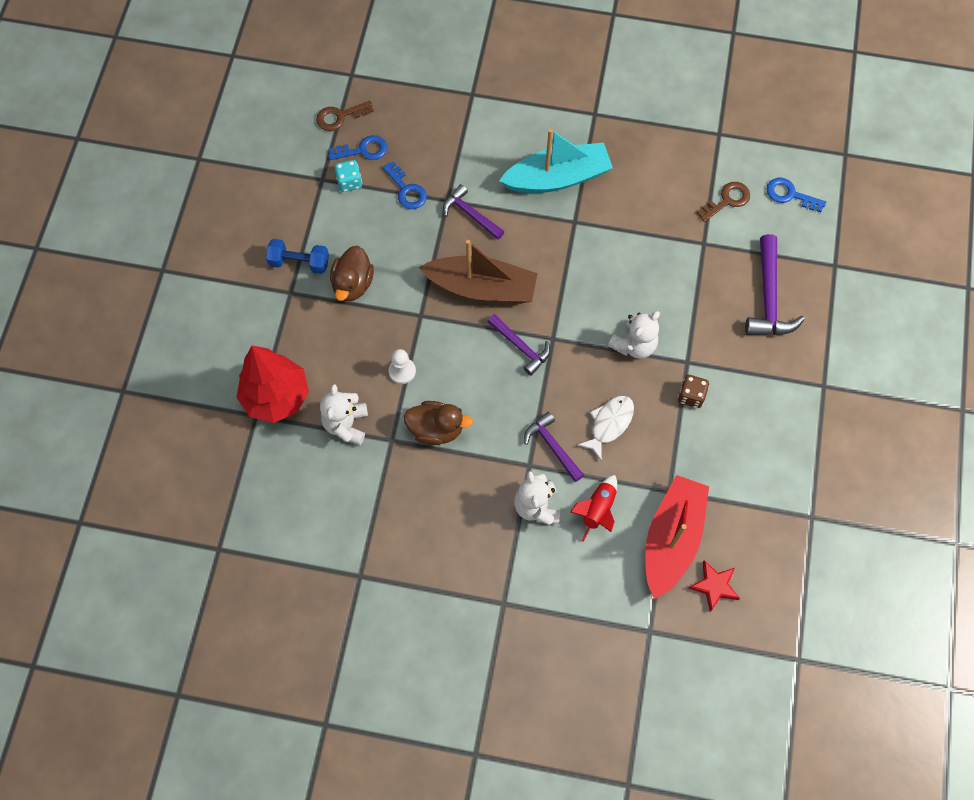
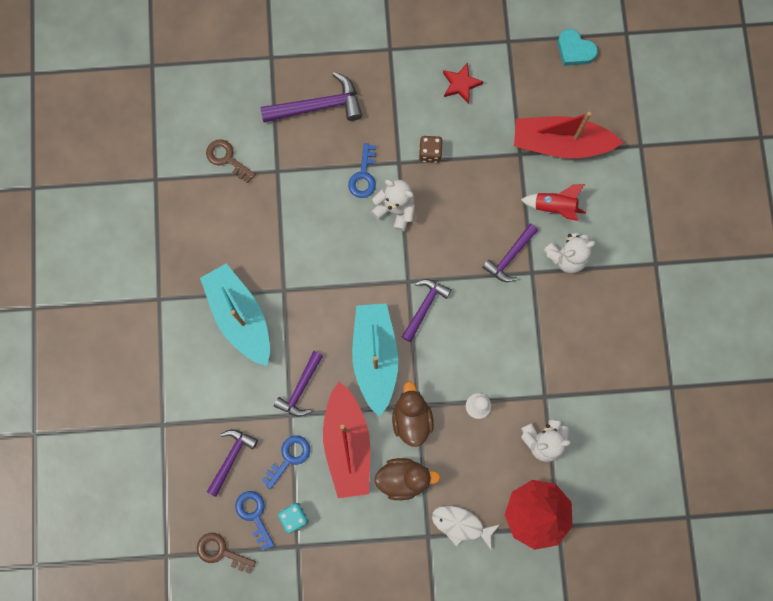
camera: 105 degrees left, 10 degrees up
blue dumbbell [266,239,329,274] -> none
brown key [316,101,374,131] -> brown key turned 150 degrees clockwise [197,533,256,574]
brown duck [404,401,473,445] -> brown duck moved to [392,381,434,447]
brown boat [418,240,538,303] -> turquoise boat [352,303,398,417]
white fish [578,396,634,461] -> white fish moved to [432,505,500,549]
red star [688,560,740,612] -> red star moved to [443,62,483,104]
blue key [767,178,826,212] -> blue key moved to [348,143,376,198]
none -> purple hammer [207,429,258,497]
none -> red boat [323,382,370,498]
none -> turquoise heart [558,29,598,66]

